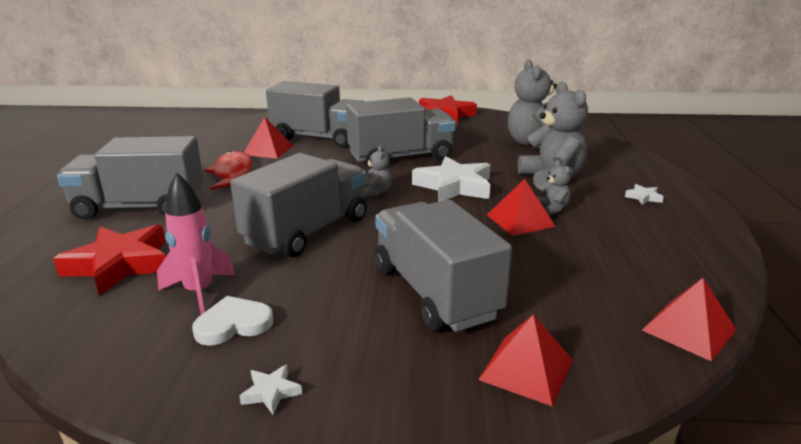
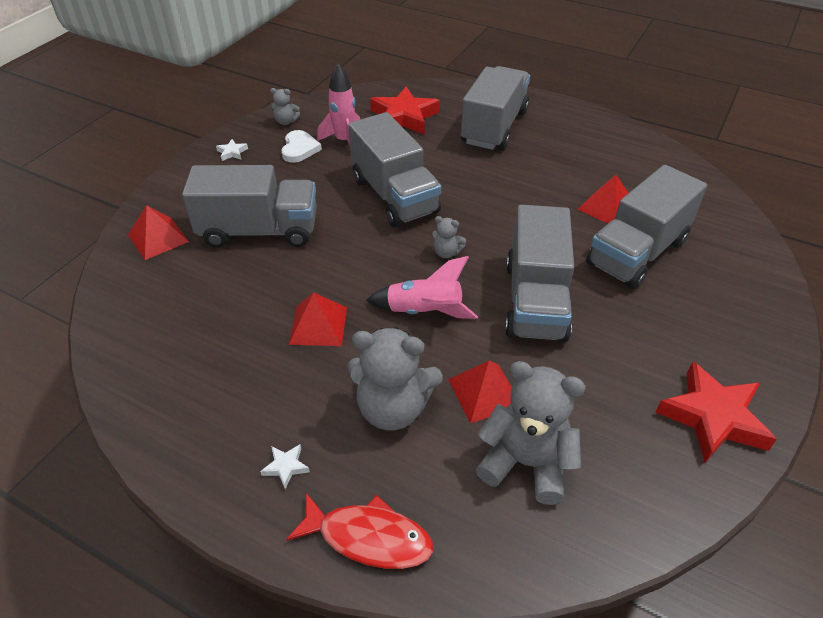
camera: 115 degrees right, 20 degrees up
red fish [204,151,252,190] -> red fish moved to [286,493,433,569]
white star [412,156,490,202] -> pink rocket [366,256,478,319]
grey teddy bear [537,160,571,215] -> grey teddy bear moved to [270,88,300,125]
red pyramid [642,278,737,362] -> red pyramid moved to [448,361,512,423]

